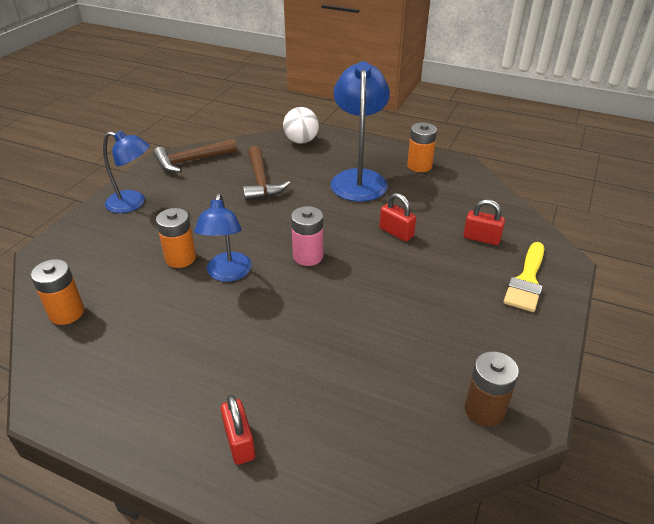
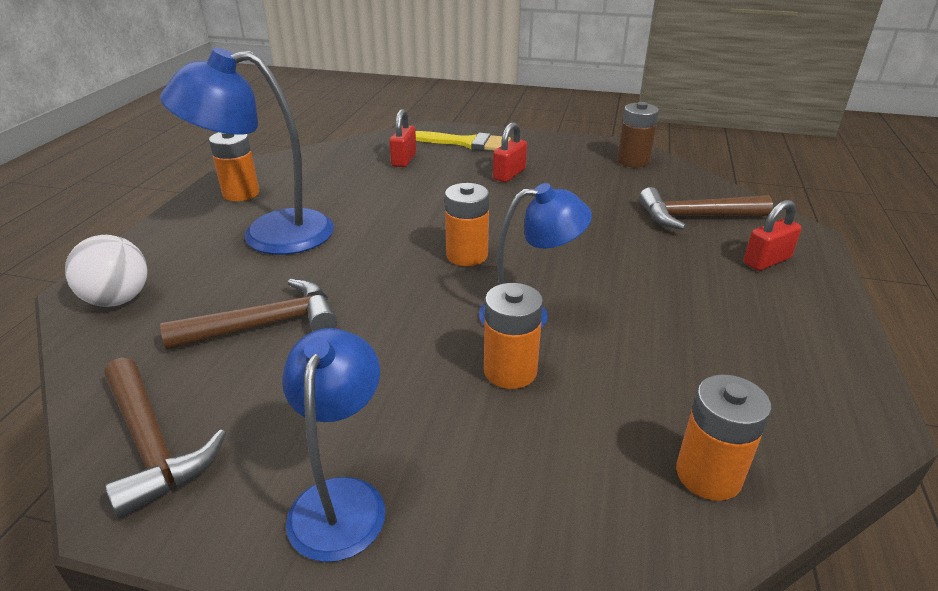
camera: 100 degrees left, 5 degrees down
pink battery [291,206,323,266] -> orange battery [445,183,489,266]
red padlock [379,193,416,241] -> red padlock moved to [493,122,527,182]
none -> brown hammer [639,187,773,230]

